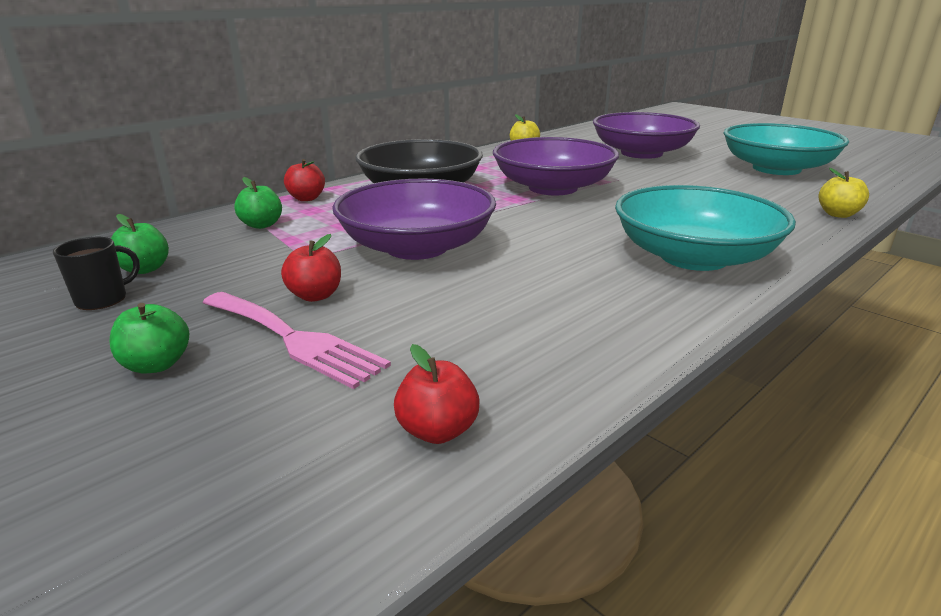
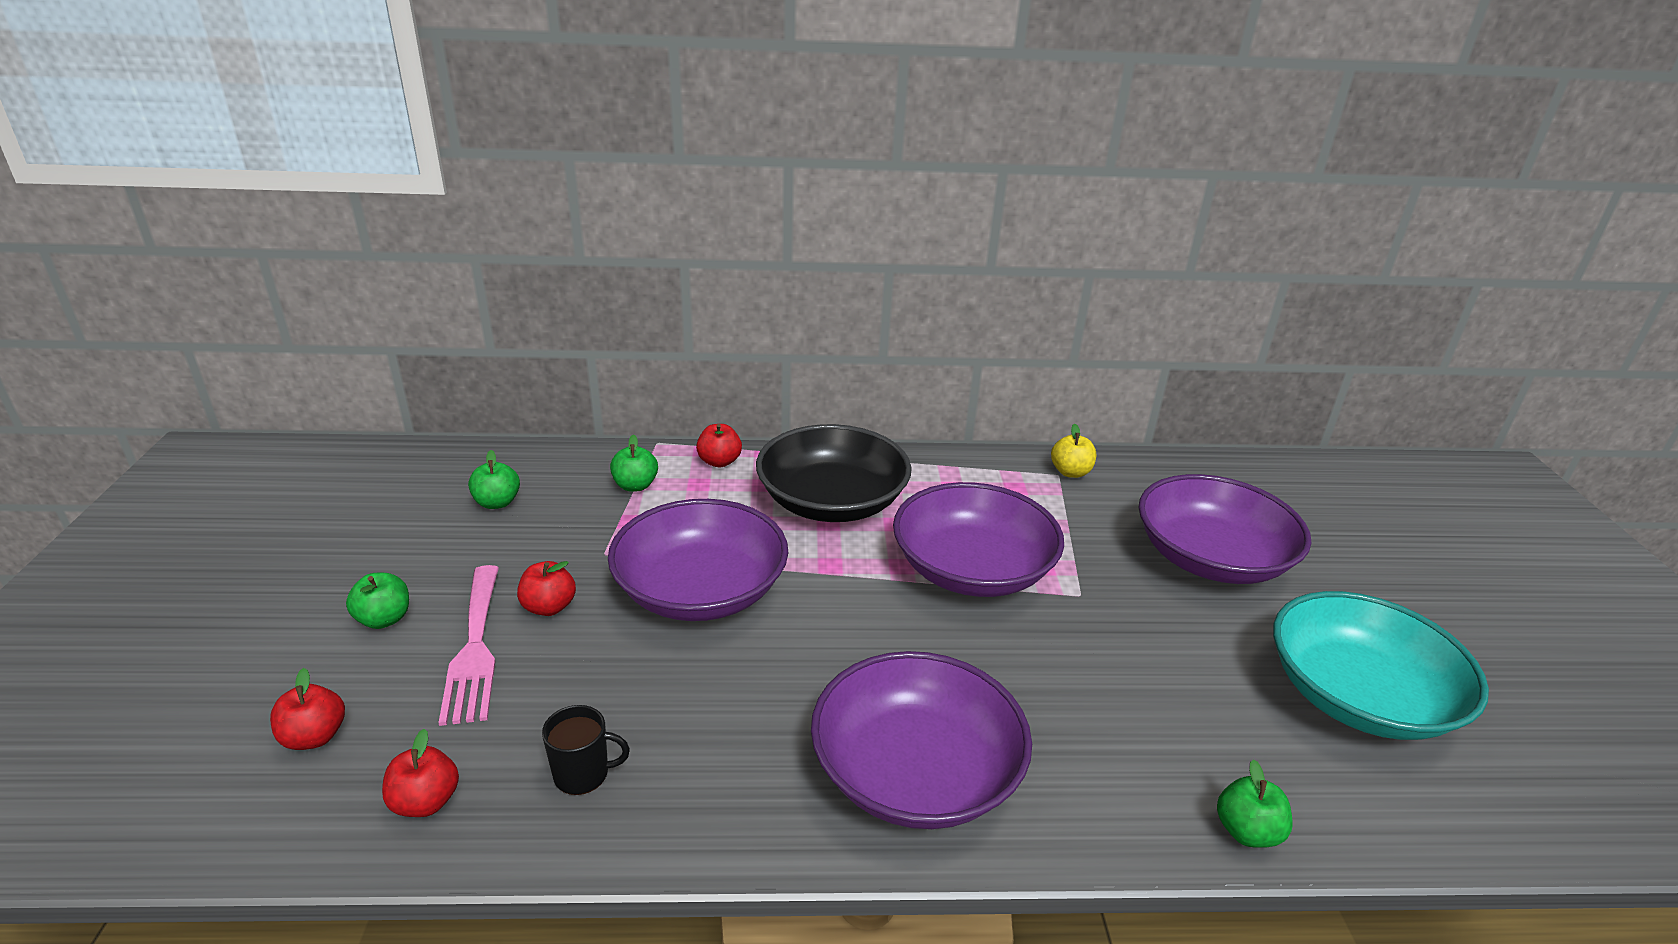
camera: 40 degrees right, 5 degrees up
black mug [53,237,140,310] -> black mug moved to [542,705,630,795]
turquoise bowl [615,185,796,271] -> purple bowl [811,651,1032,829]
yellow apple [819,168,869,218] -> green apple [1217,759,1293,848]
none -> red apple [270,668,345,750]

